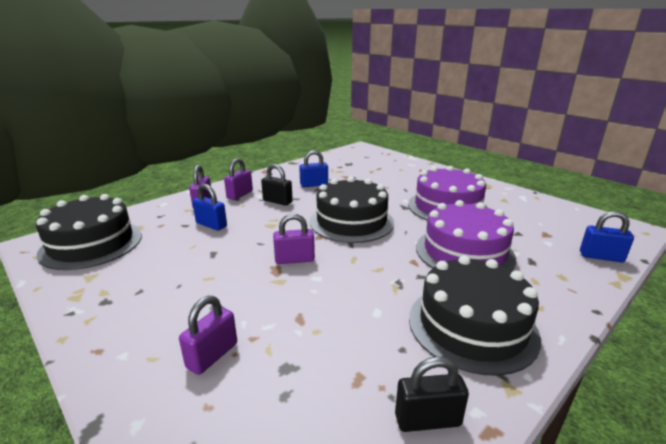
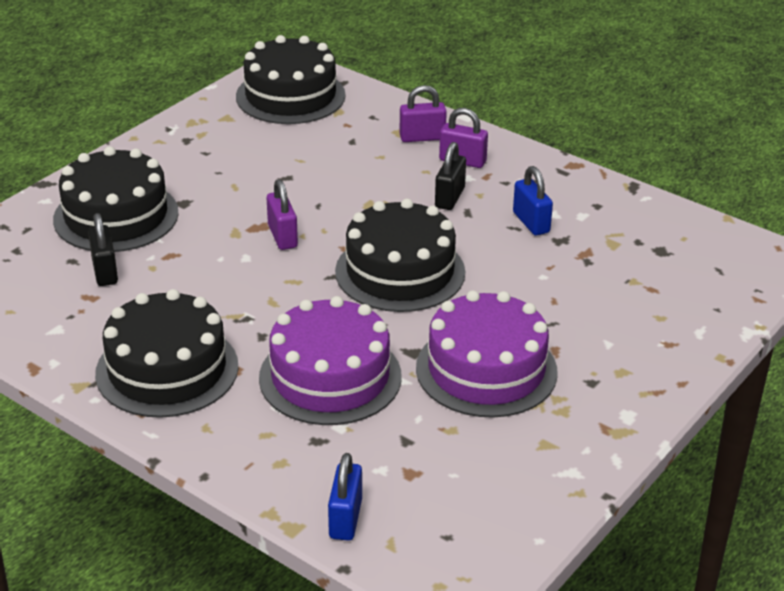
camera: 80 degrees right, 10 degrees up
purple padlock [179,296,237,375] -> black cake [53,146,179,252]
blue padlock [192,184,227,231] -> none
black padlock [395,357,469,432] -> black padlock moved to [88,213,118,286]

